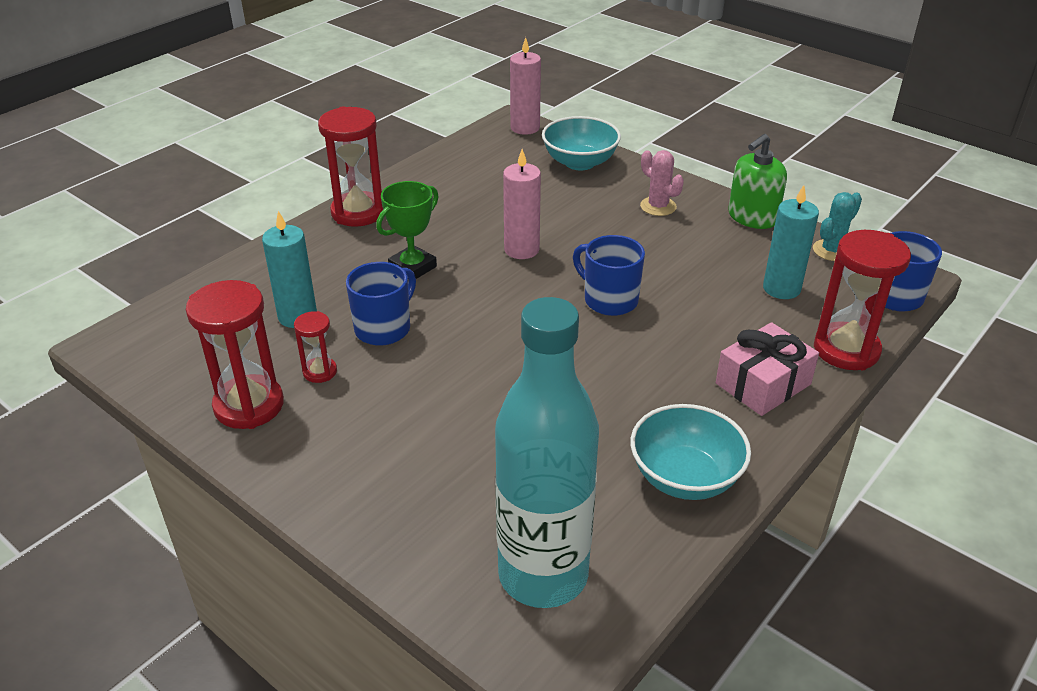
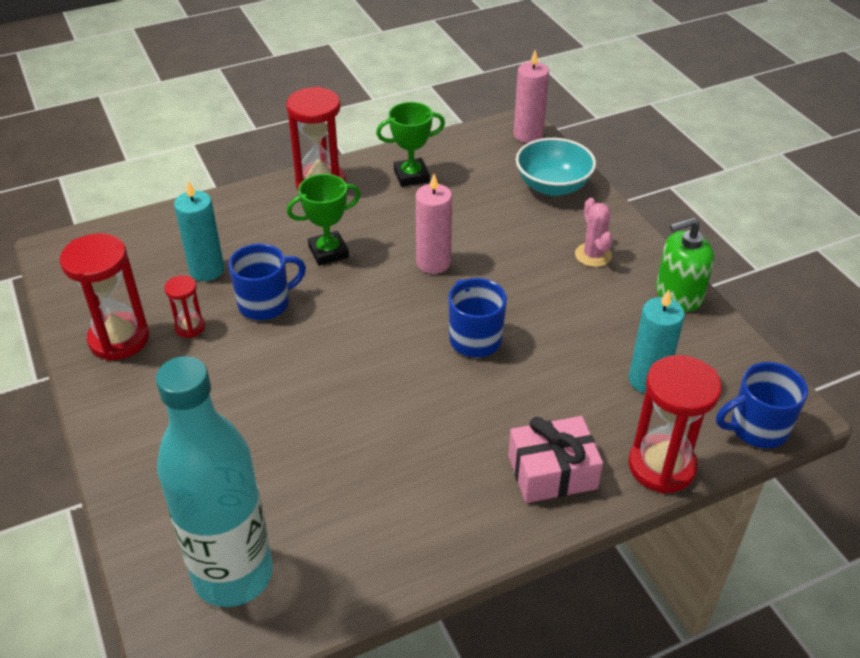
camera: 25 degrees right, 5 degrees up
turquoise bowl [631,404,751,500] -> none
turquoise cactus [813,192,862,261] -> none
none -> green trophy [376,102,445,187]

